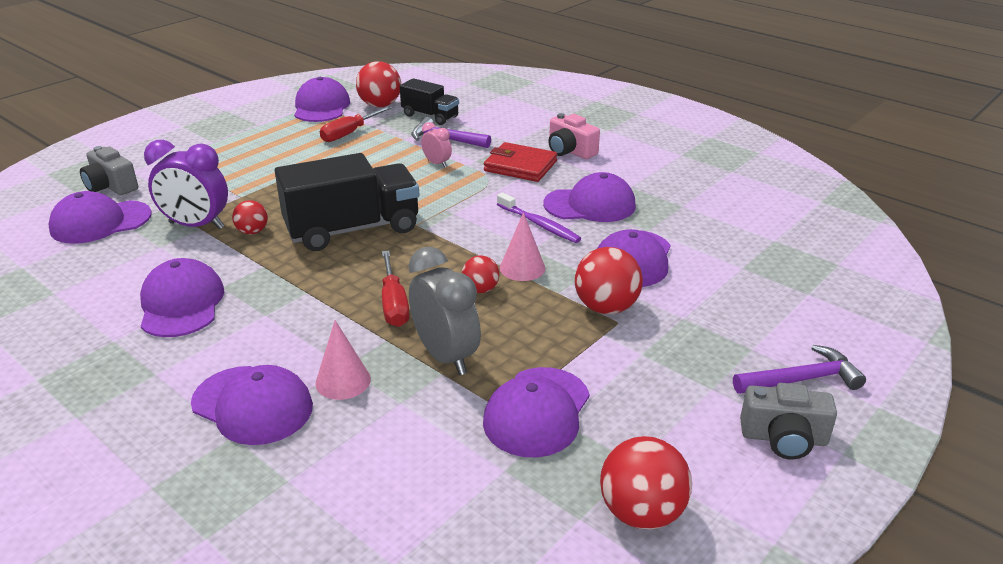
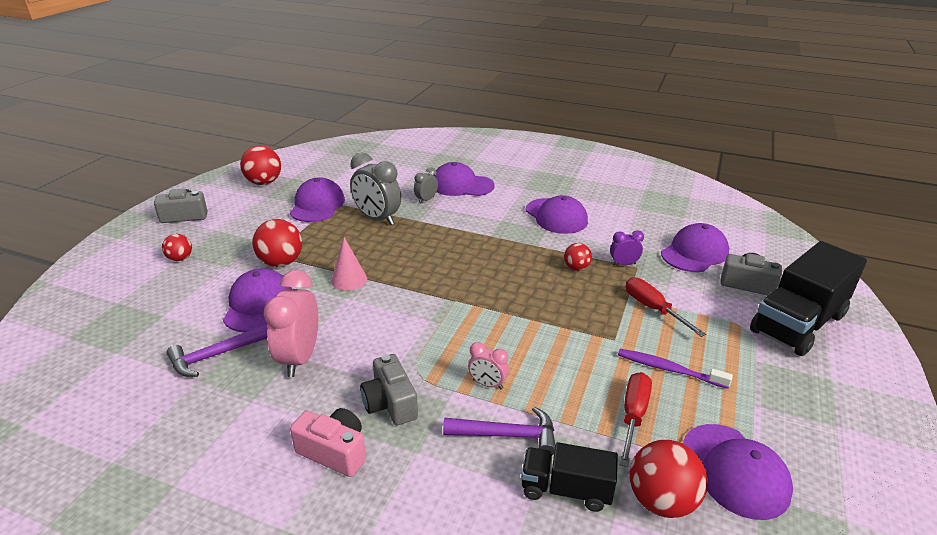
camera: 160 degrees right, 0 degrees up
purple clock [144,140,228,229] -> purple clock [610,230,644,266], size x0.52
black truck [275,153,420,251] -> black truck moved to [750,241,867,356]
pink cone [315,320,371,400] -> grey clock [414,168,438,204]
red screwdriver [382,250,410,327] -> red screwdriver moved to [626,277,706,337]
red ball [462,256,499,293] -> red ball moved to [162,234,192,261]
red wallet [484,142,557,182] -> grey camera [360,354,418,425]
purple toothbrush [497,192,581,243] -> purple toothbrush moved to [618,349,733,389]
purple cap [543,172,636,222] -> pink clock [264,270,318,377]
purple hammer [733,345,866,394] -> purple hammer moved to [166,324,268,377]

